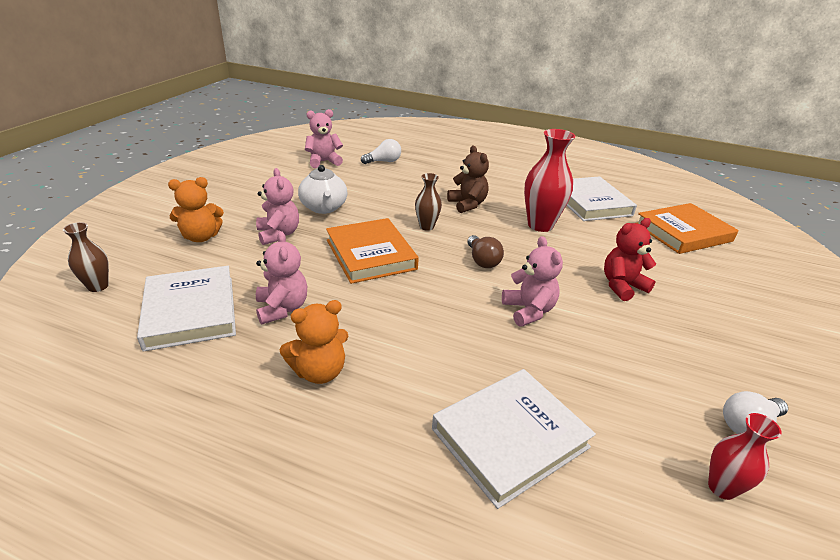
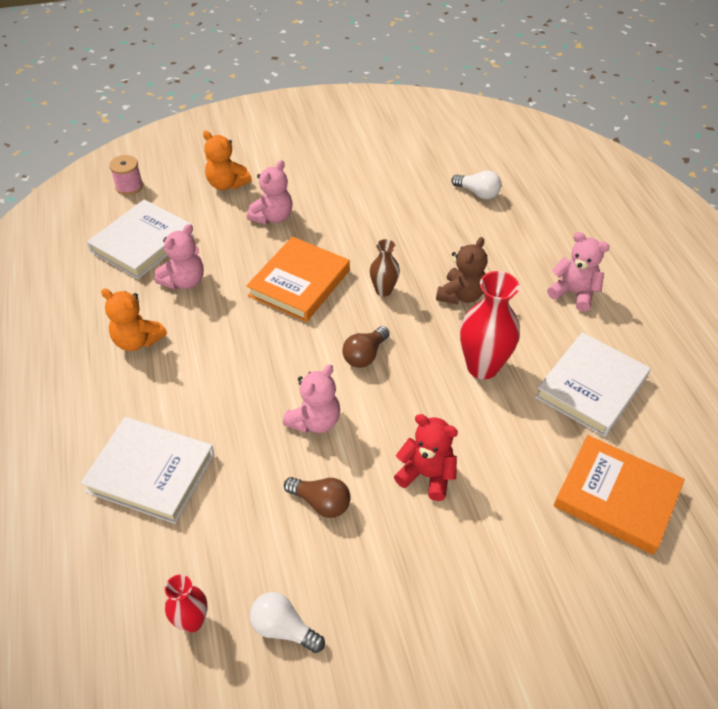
camera: 55 degrees right, 15 degrees up
brown vase [63,222,109,292] -> pink spool [109,155,143,195]
white teapot [298,165,347,214] -> none
pink teddy bear [305,109,343,168] -> pink teddy bear moved to [547,232,610,312]
none -> brown light bulb [284,477,351,518]

